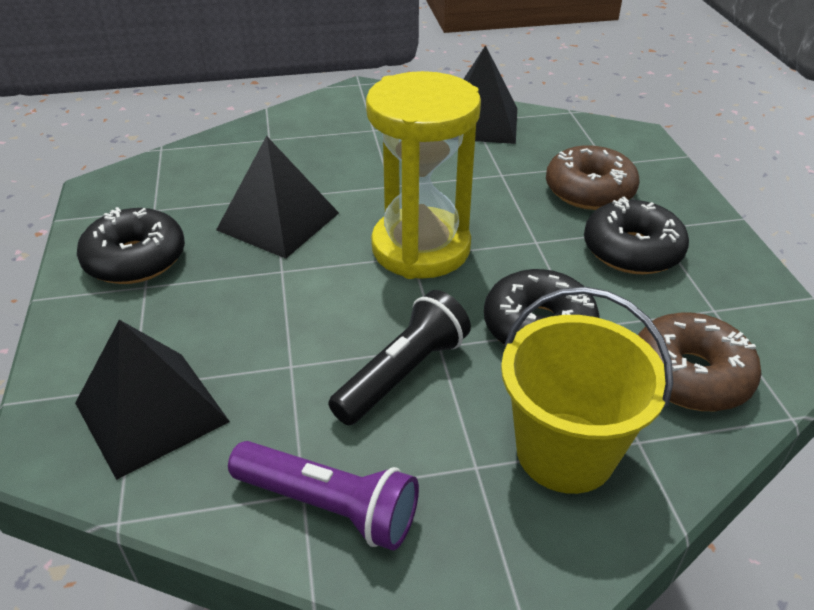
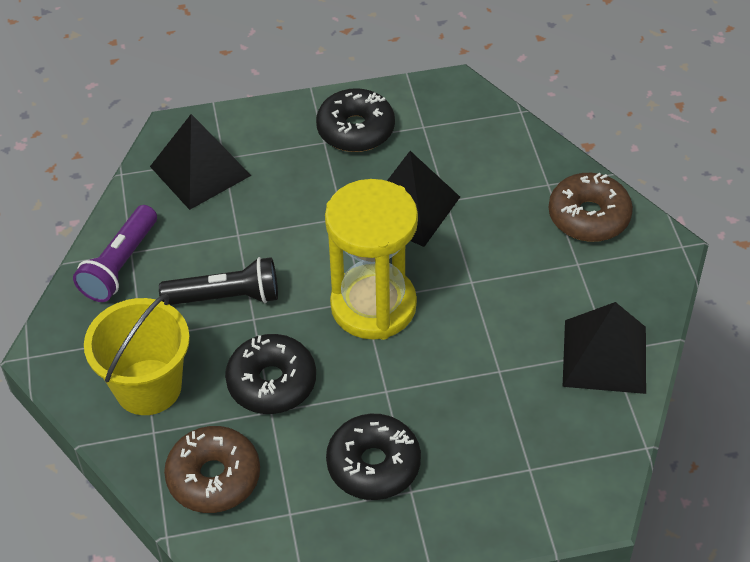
camera: 90 degrees right, 10 degrees up
black flashlight [328,290,471,425] -> black flashlight turned 45 degrees counterclockwise [159,257,278,305]
brown donut [546,145,640,210] -> brown donut moved to [549,173,633,242]

